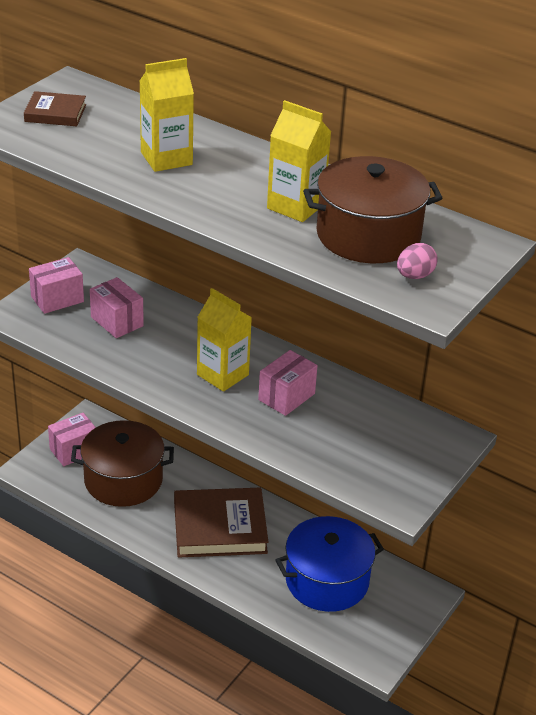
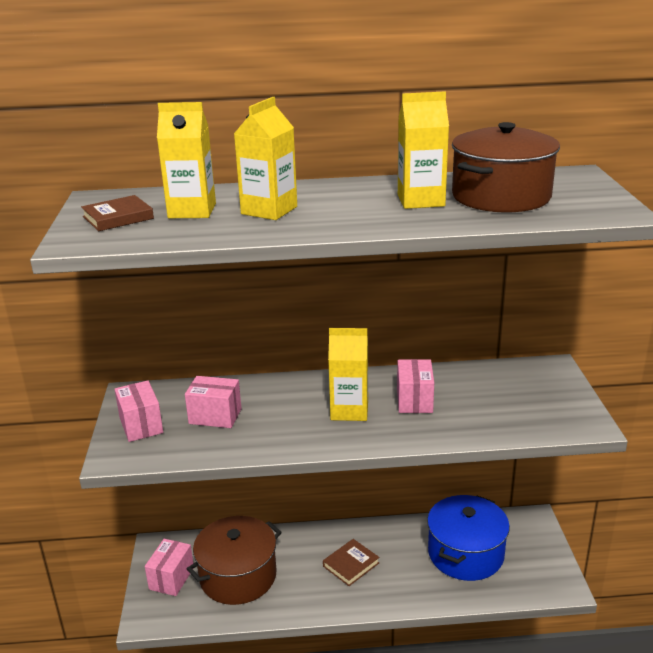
camera: 35 degrees left, 10 degrees down
pink box [29,257,84,314] -> pink box turned 45 degrees counterclockwise [114,380,163,442]
brown book [174,488,268,558] -> brown book [323,539,379,586], size x0.52
pink egg [397,243,438,279] -> none
none -> yellow carton [157,102,216,218]

